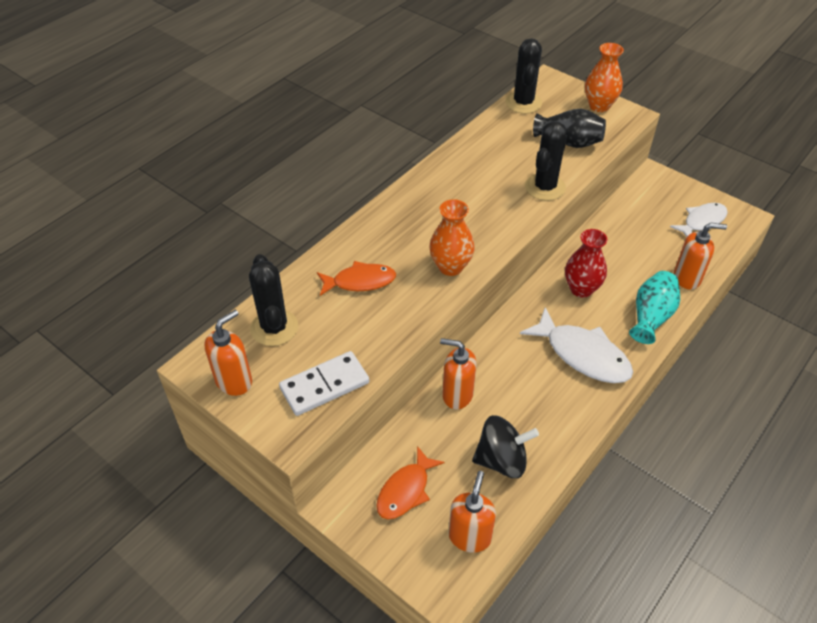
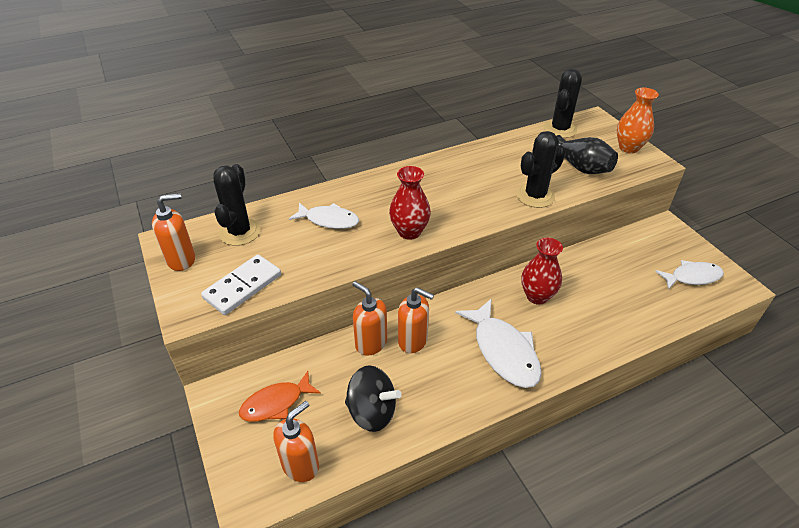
camera: 25 degrees right, 5 degrees down
white domino [279,351,369,416] -> white domino turned 45 degrees counterclockwise [201,255,281,315]
orange fish [317,261,396,296] -> white fish [289,202,359,229]
orange vase [429,199,475,276] -> red vase [389,166,431,240]
turquoise vase [629,271,680,344] -> none
orange soap dispenser [674,222,727,290] -> orange soap dispenser moved to [398,287,434,353]

